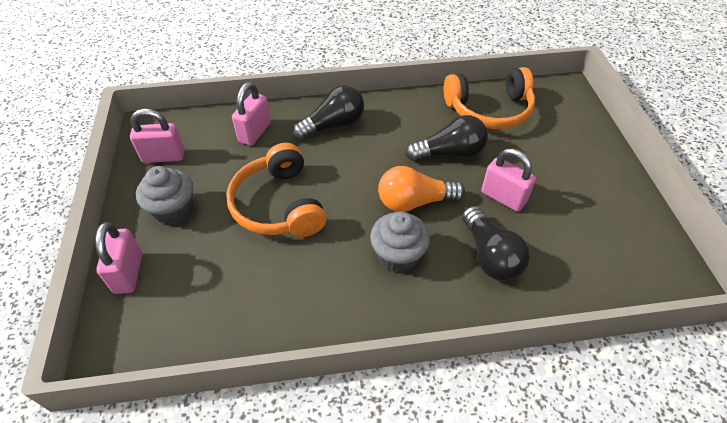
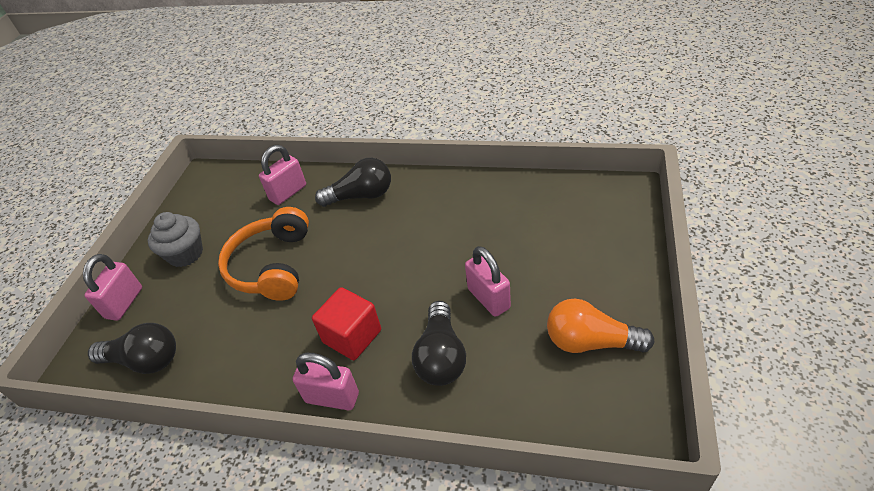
camera: 25 degrees right, 5 degrees down
pink padlock [130,108,185,163] -> pink padlock moved to [293,353,359,411]
grey cupcake [370,212,430,272] -> red cube [312,287,381,360]
orange light bulb [378,166,465,212] -> orange light bulb moved to [547,299,655,353]
black light bulb [405,115,488,161] -> black light bulb moved to [88,323,176,374]
orange headphones [444,67,535,129] -> none

